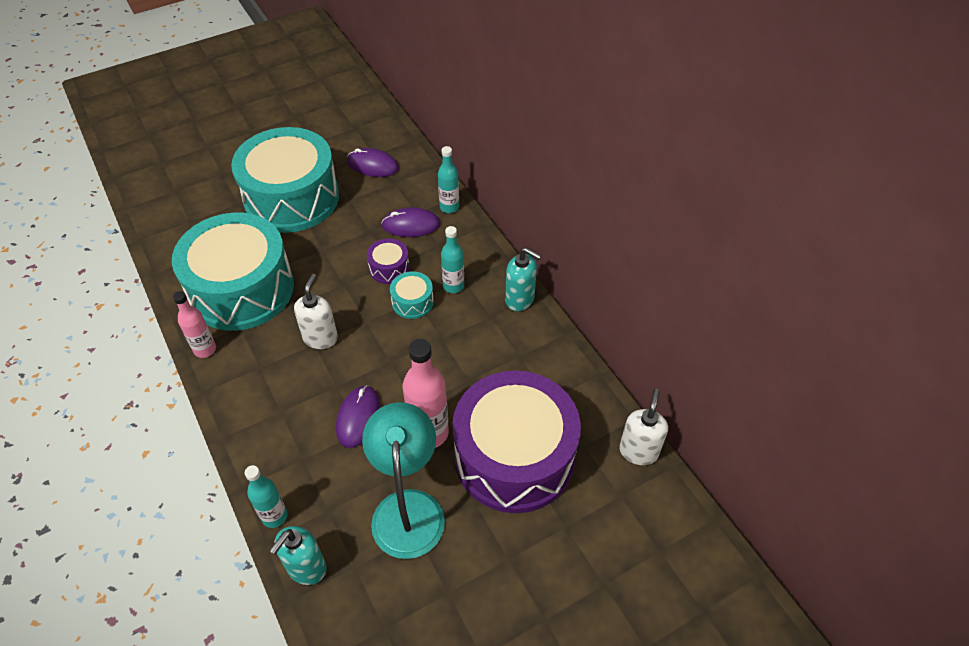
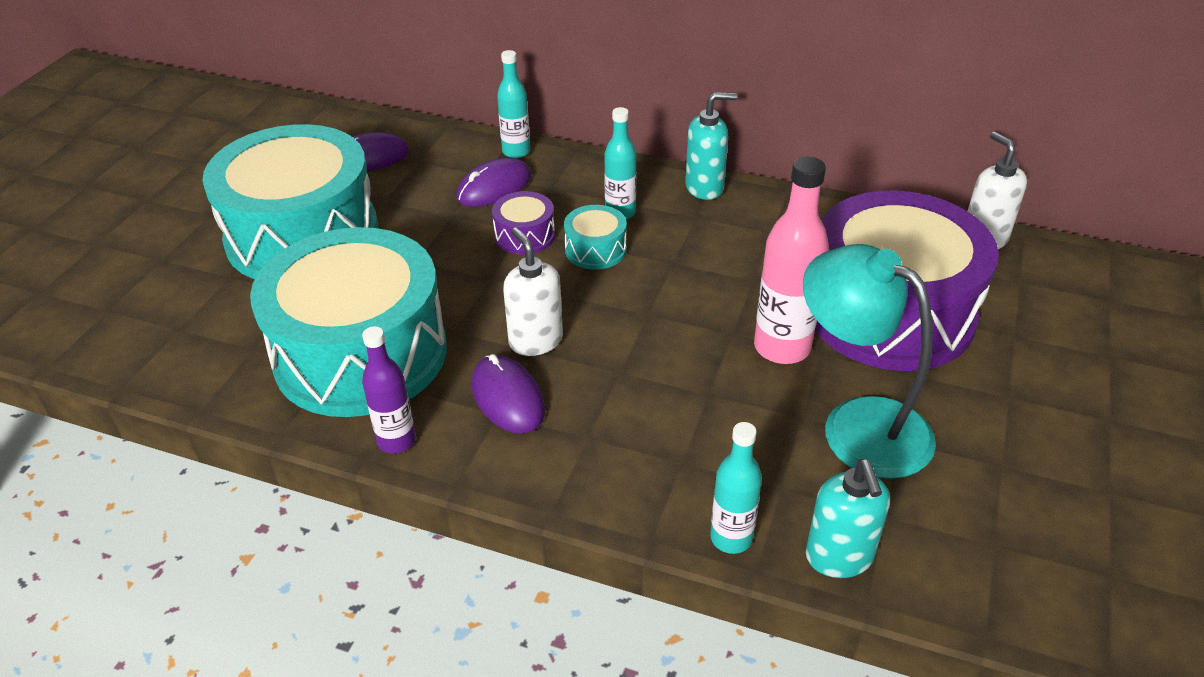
camera: 40 degrees left, 10 degrees down
pink bottle [173,291,216,358] -> purple bottle [362,326,416,454]
purple mouse [336,385,380,448] -> purple mouse moved to [472,354,545,434]

